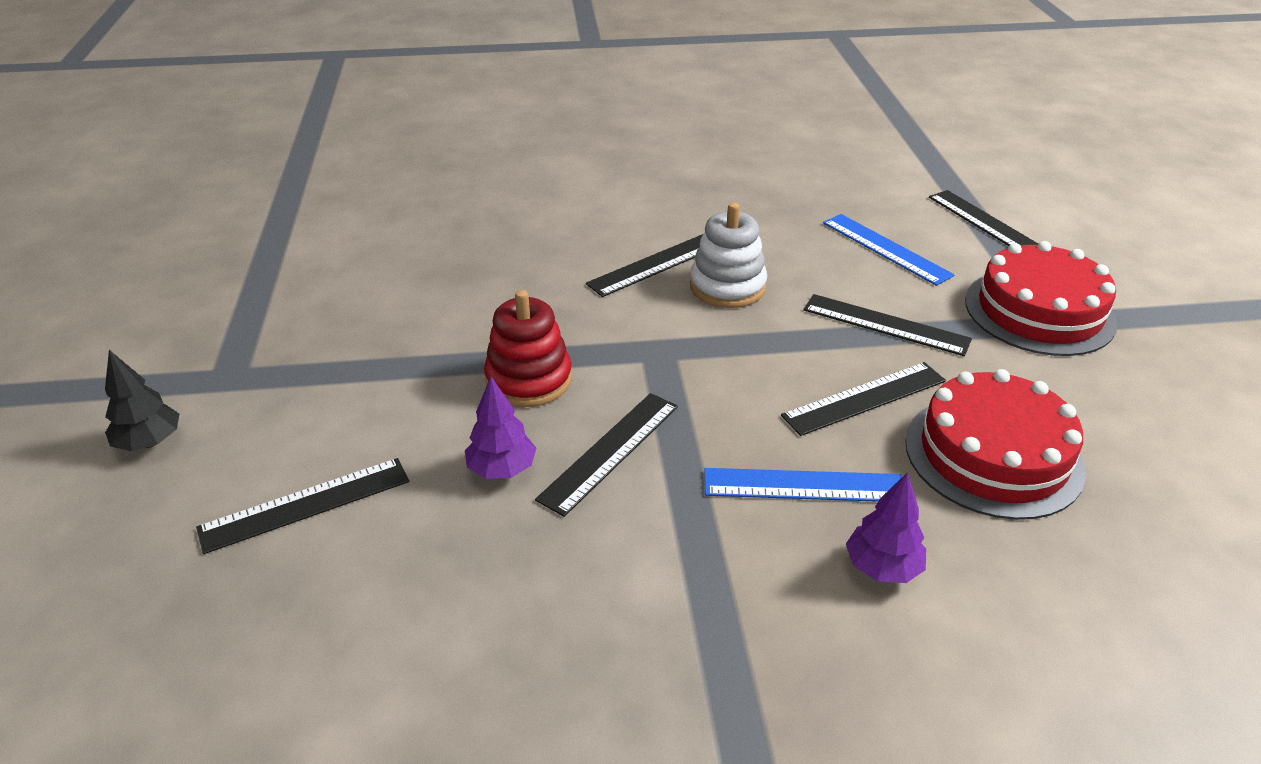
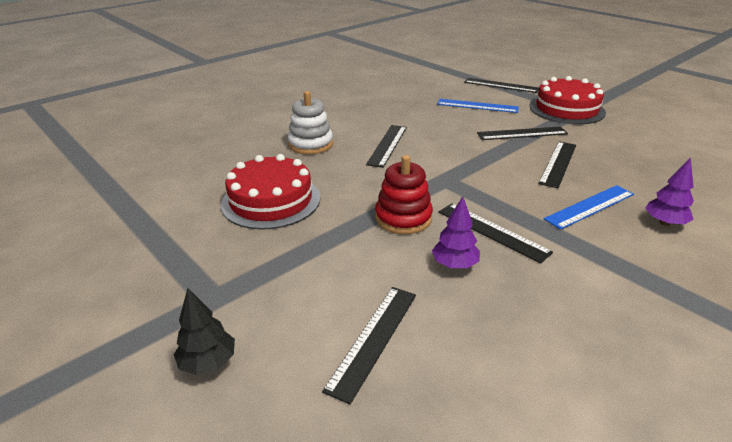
camera: 35 degrees left, 5 degrees down
black ruler [535,393,678,517] -> black ruler turned 45 degrees counterclockwise [439,203,553,263]
white stacking toy [690,202,767,308] -> white stacking toy moved to [288,91,333,154]
red cake [905,369,1086,520] -> red cake moved to [221,154,320,230]

